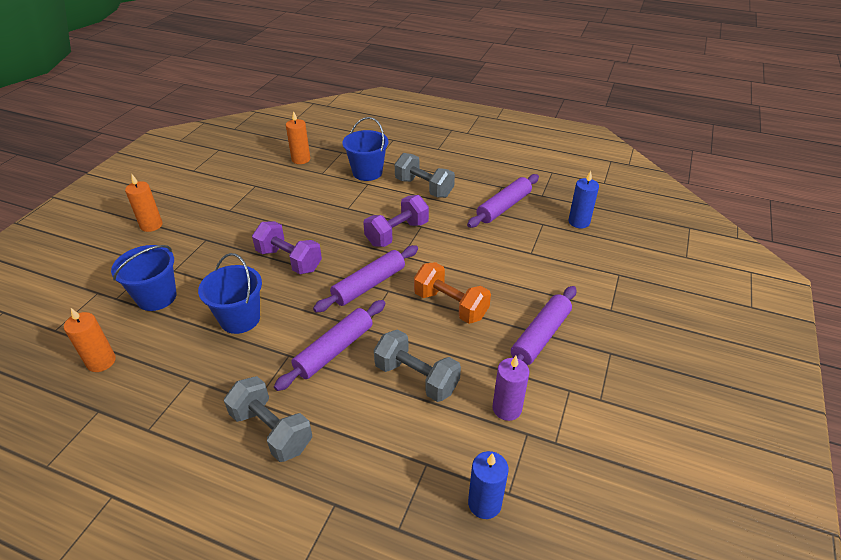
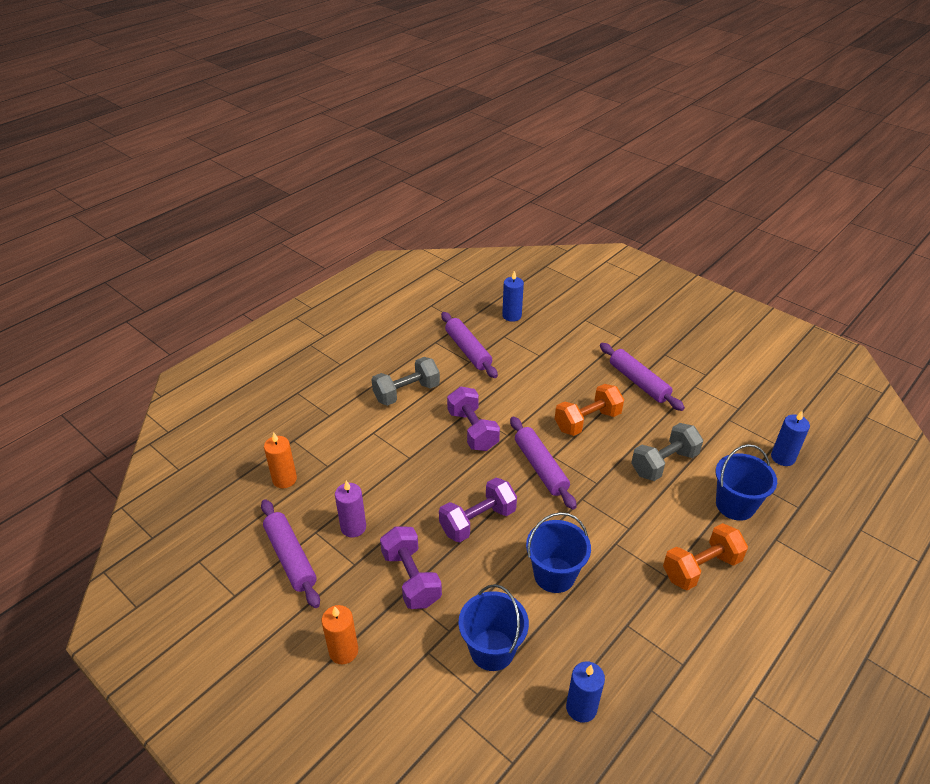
camera: 70 degrees left, 0 degrees up
orange candle [64,308,116,372] -> blue candle [566,661,605,723]
grey dumbbell [224,376,312,462] -> orange dumbbell [663,523,748,591]
purple rolling pin [274,300,386,391] -> purple rolling pin moved to [261,499,320,608]
blue bucket [342,117,389,181] -> blue bucket moved to [716,444,777,521]
purple candle [492,356,529,421] -> purple candle moved to [335,480,366,537]
none -> purple dumbbell [380,526,442,609]

